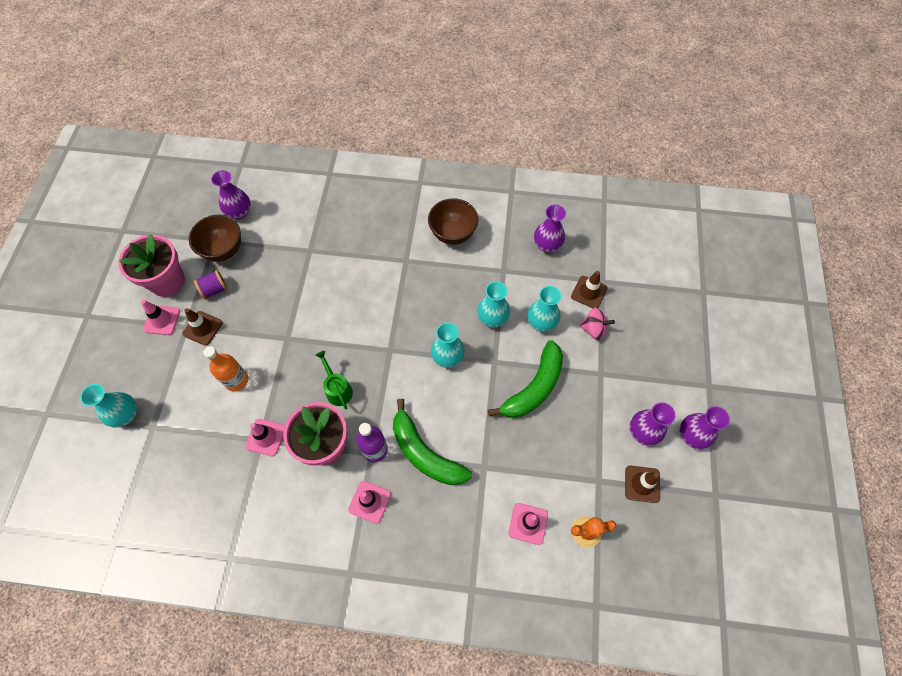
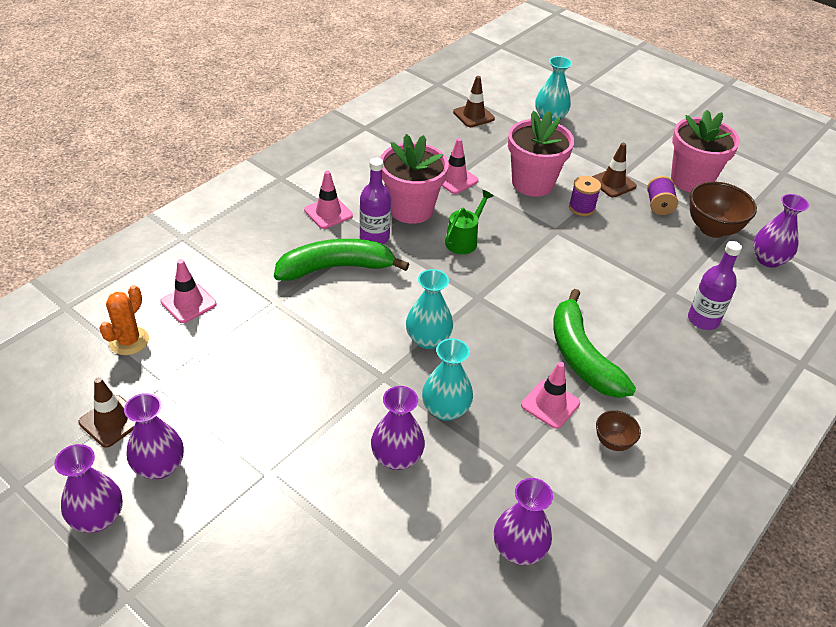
camera: 120 degrees right, 20 degrees down
pink traffic cone [141,300,180,335] -> pink traffic cone moved to [521,362,580,429]
orange bottle [203,346,248,392] -> pink flower pot [508,111,574,197]
green watering can [315,351,353,409] -> green watering can turned 60 degrees counterclockwise [445,190,494,254]
brown bowl [428,198,478,245] -> brown bowl [596,410,641,451], size x0.53
green banana [488,340,563,418] -> green banana moved to [553,289,636,398]
turquoise vase [527,286,561,332] -> purple vase [371,386,425,470]
brown traffic cone [571,271,607,308] -> brown traffic cone moved to [453,76,495,127]
pink spinning top [580,308,615,340] -> none
none -> purple spool [569,176,601,216]
none -> purple bottle [688,241,742,330]

